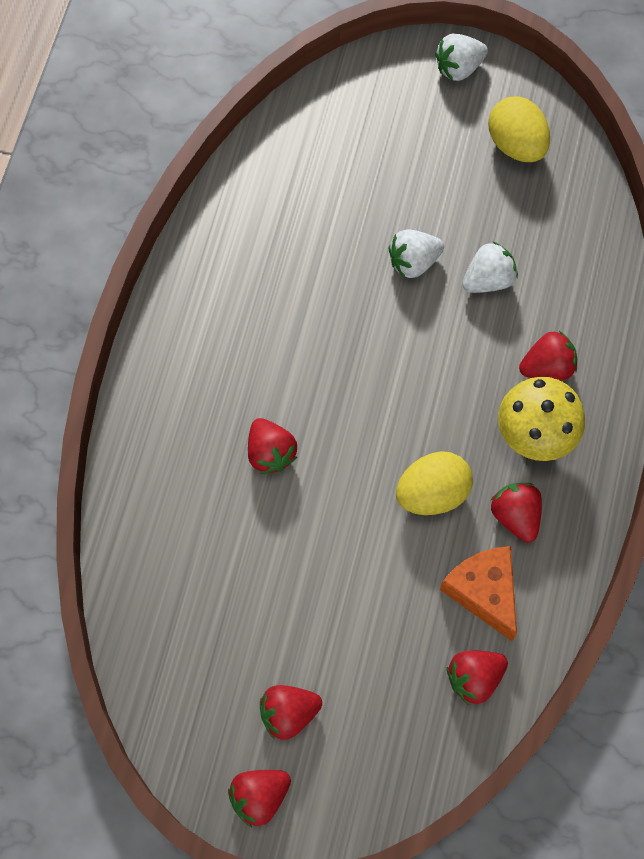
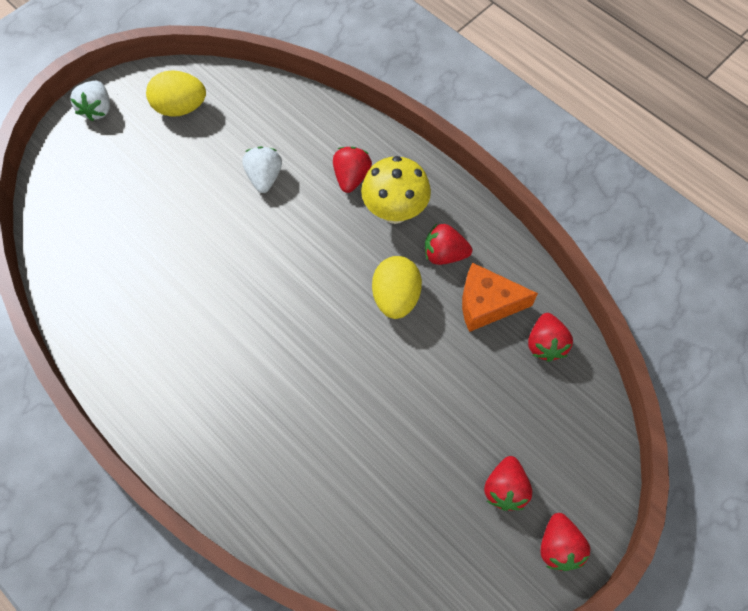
camera: 60 degrees left, 5 degrees down
red strawberry [248,418,297,474] -> none
white strawberry [388,229,444,278] -> none

